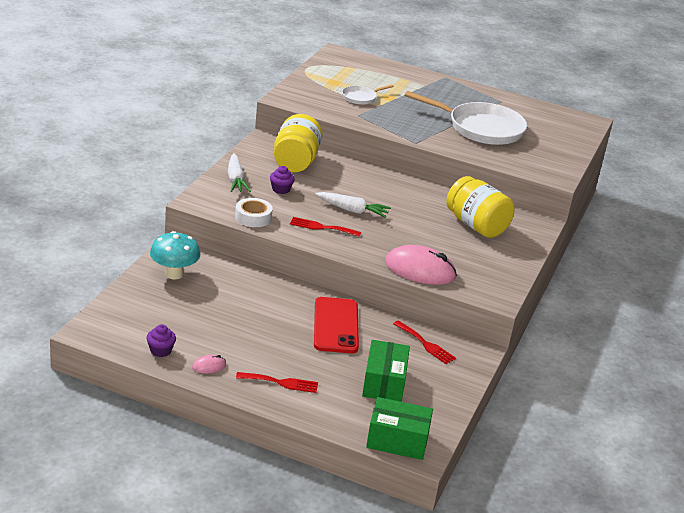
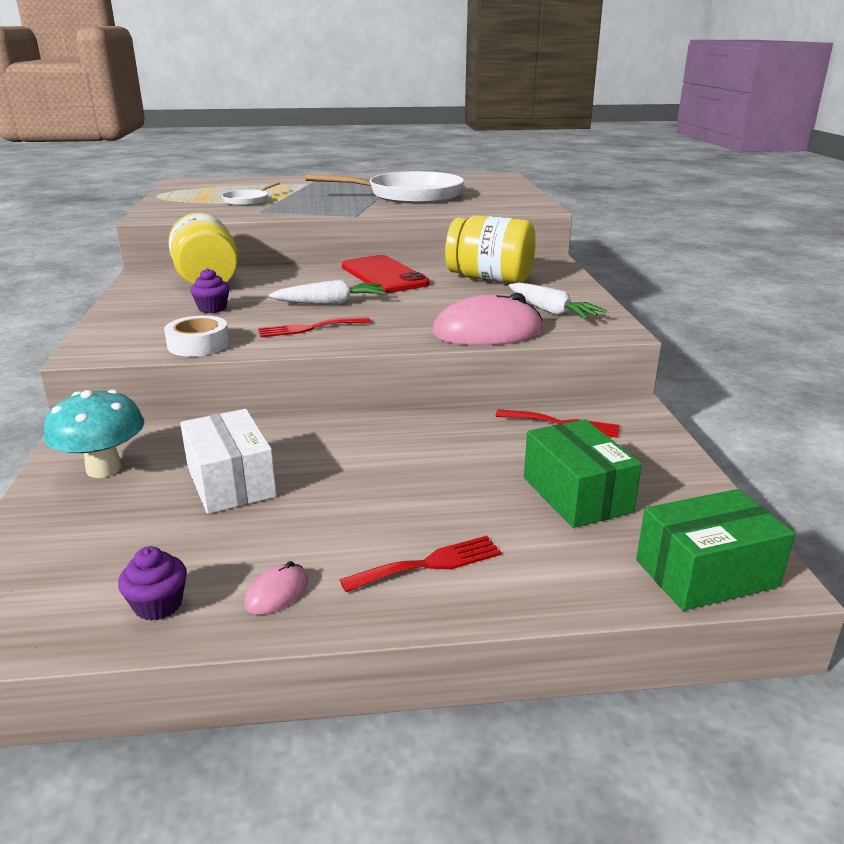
camera: 25 degrees left, 5 degrees down
white carrot [228,153,251,192] -> white carrot moved to [509,283,607,319]
red phone [314,297,359,353] -> red phone moved to [342,255,430,293]
none -> white box [180,409,277,514]

